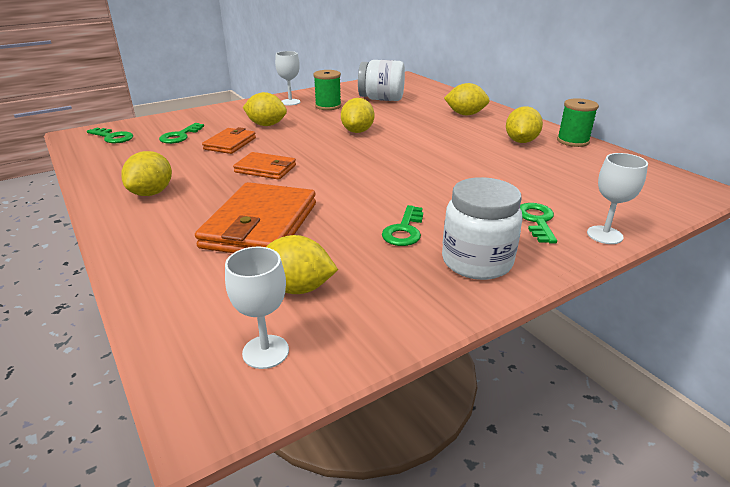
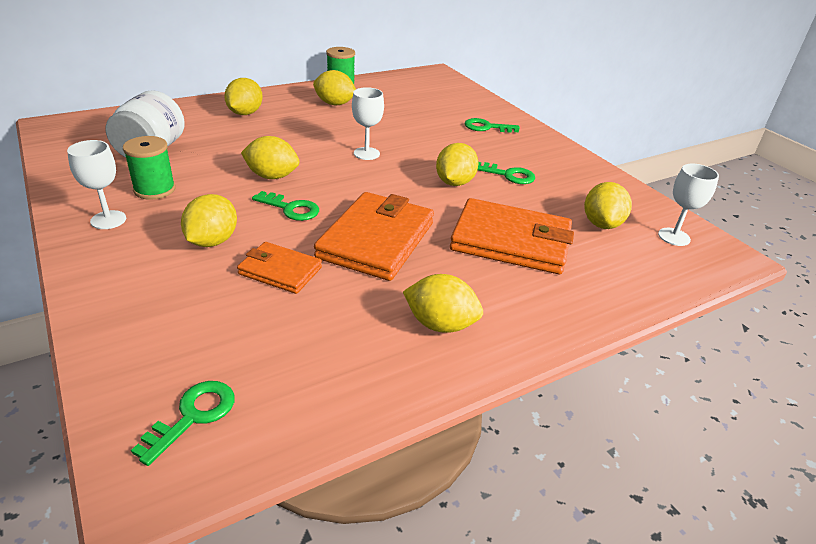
camera: 90 degrees left, 5 degrees up
green key [159,123,204,144] -> green key moved to [252,191,319,221]
orange wallet [233,152,296,180] -> orange wallet [314,192,434,281], size x1.79
white jar [442,177,523,280] -> none
white goblet [587,153,648,244] -> white goblet moved to [352,87,384,160]
none -> yellow lemon [436,143,479,186]

